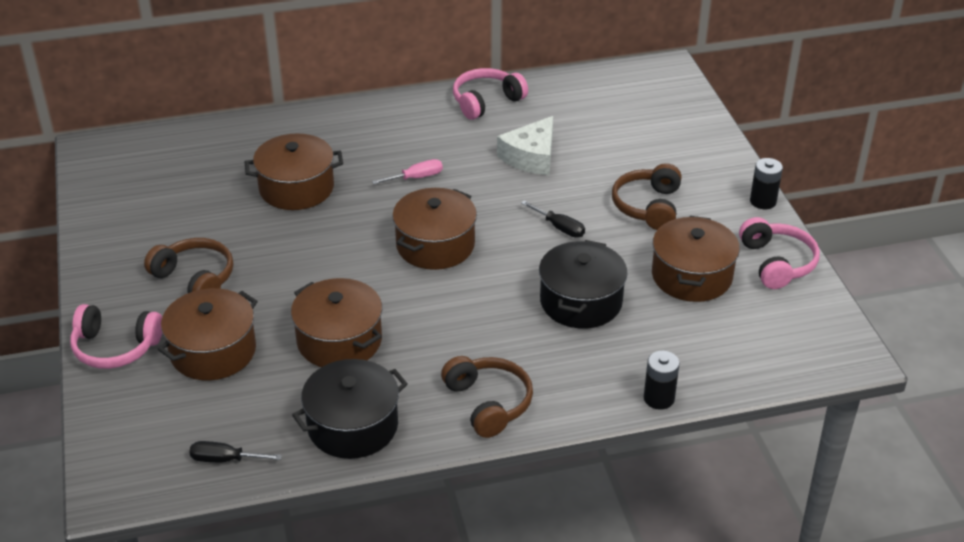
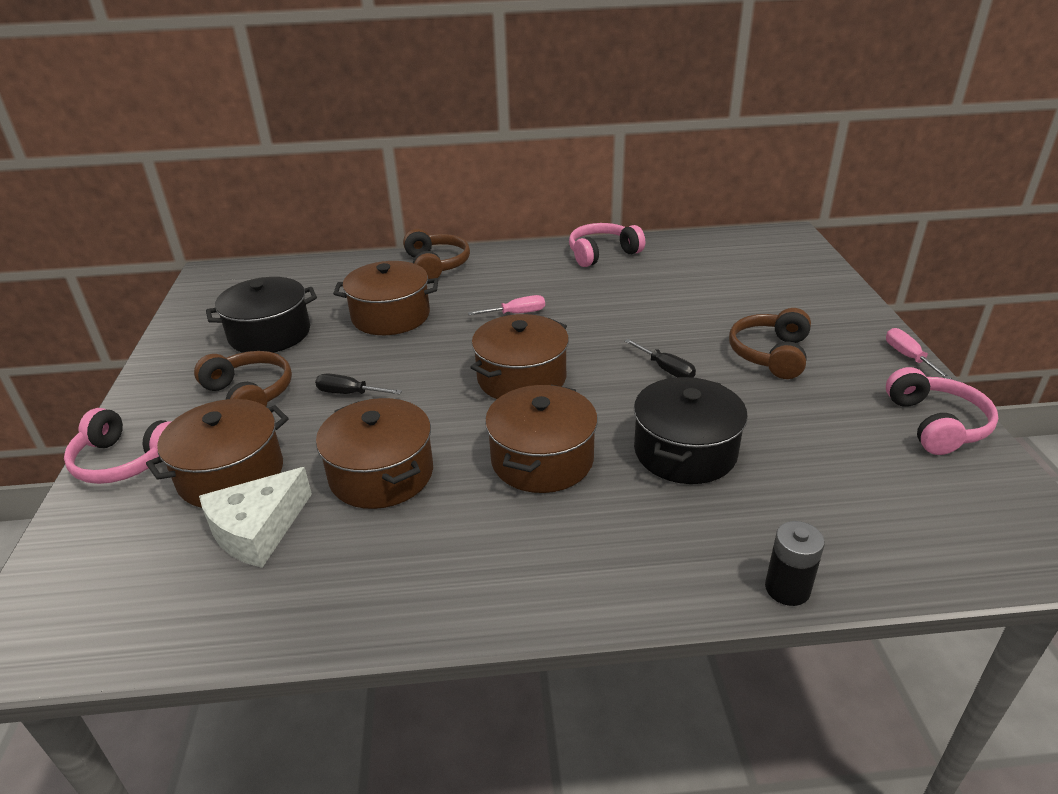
camera: 10 degrees right, 5 degrees down
black screwdriver [189,441,282,462] -> black screwdriver moved to [315,373,402,395]
black pot [292,359,408,459] -> black pot moved to [206,277,317,353]
brown headphones [441,356,533,438] -> brown headphones moved to [403,229,470,279]
white cheese [497,116,553,175] -> white cheese moved to [199,467,312,568]
brown pot [652,216,740,302] -> brown pot moved to [485,385,598,493]
black battery [750,158,783,209] -> pink screwdriver [886,328,952,379]

